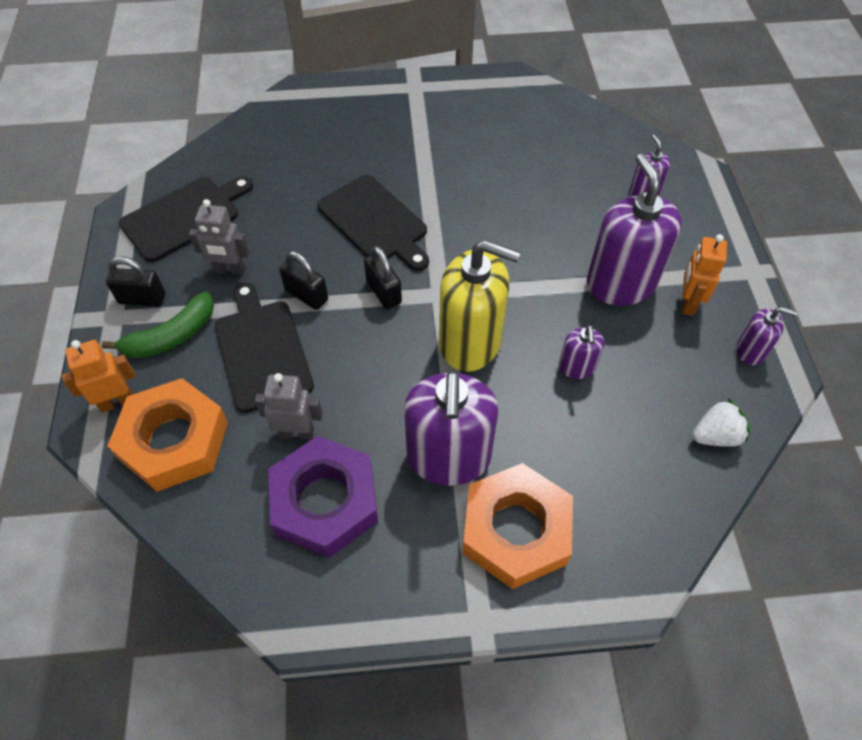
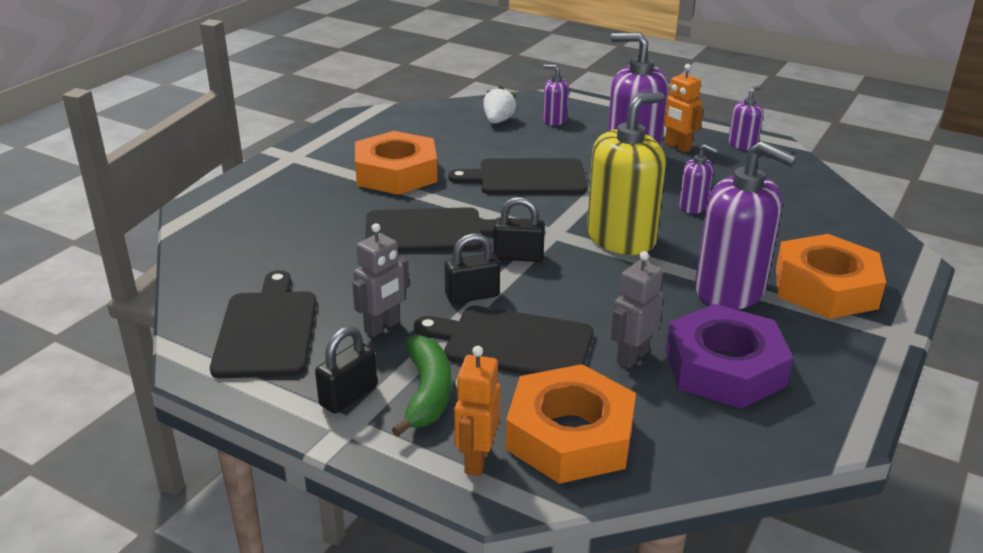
camera: 55 degrees left, 25 degrees down
white strawberry [693,398,750,447] -> white strawberry moved to [483,86,517,123]
none -> orange nut [355,131,437,195]
none -> black cutting board [448,158,587,195]

